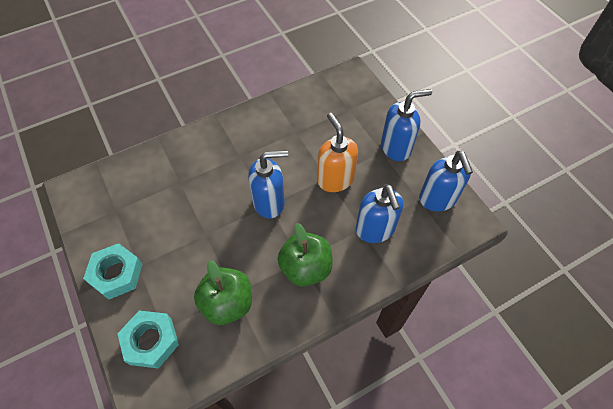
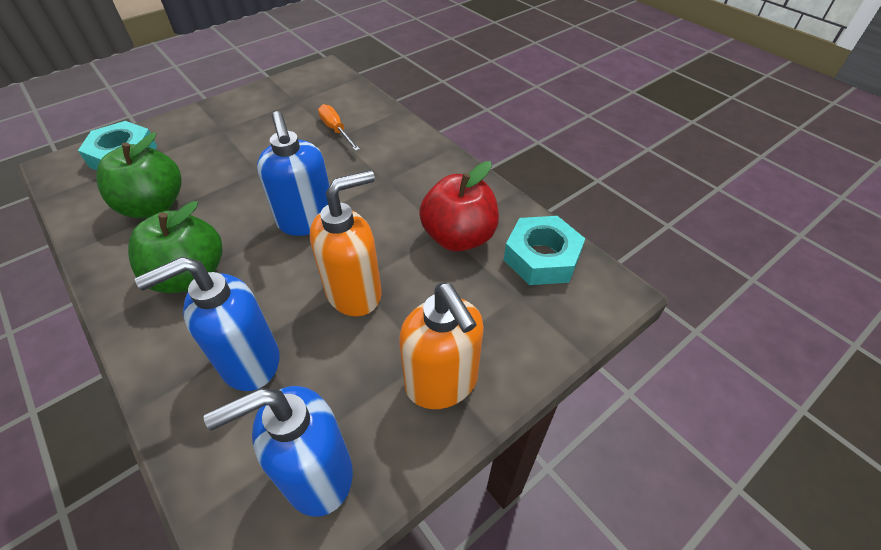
camera: 80 degrees right, 10 degrees down
turquoise nut [83,243,142,300] -> turquoise nut moved to [504,216,585,285]
blue soap dispenser [381,89,432,161] -> orange soap dispenser [399,283,484,409]
none -> orange screwdriver [318,104,360,151]
none -> red apple [419,161,499,252]

